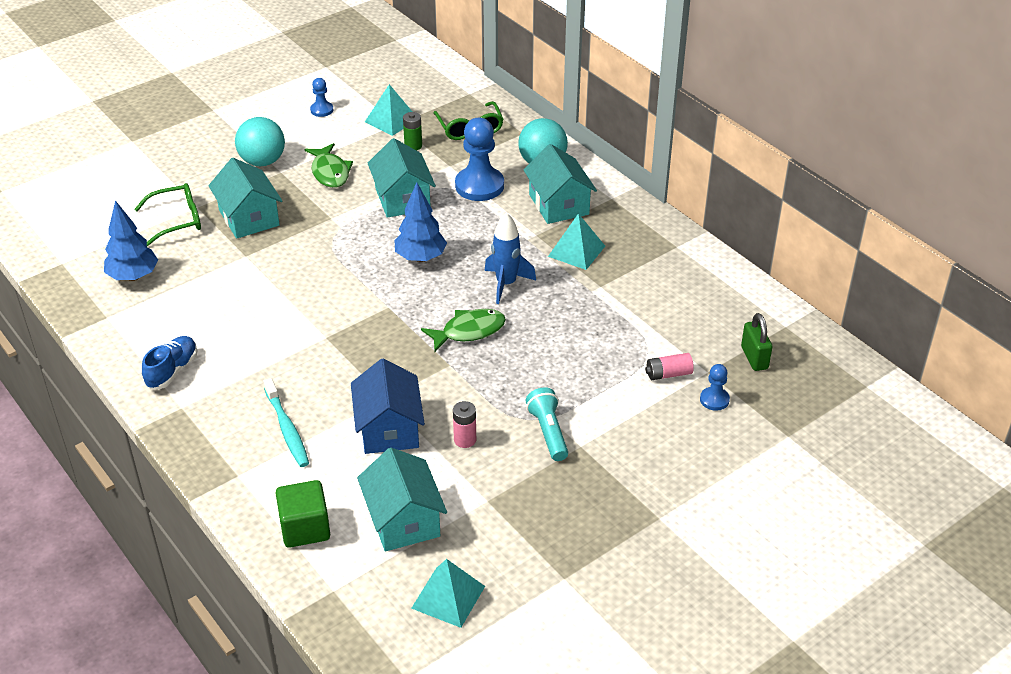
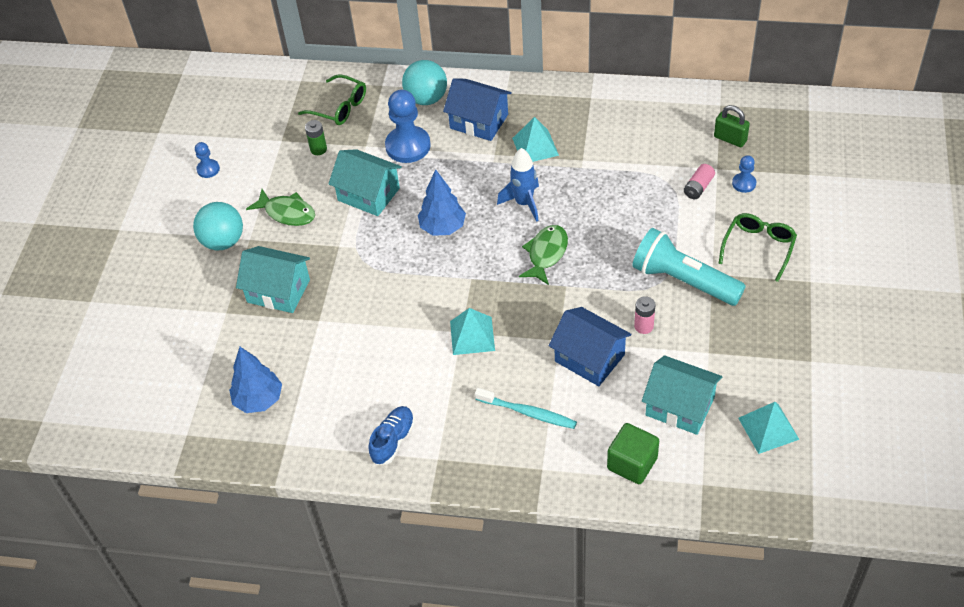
camera: 40 degrees left, 10 degrees up
green glasses [134,183,201,246] -> green glasses moved to [719,213,797,282]
blue shoe [142,336,197,389] -> blue shoe turned 45 degrees clockwise [368,406,415,465]
turquoise pyramid [365,84,412,136] -> turquoise pyramid moved to [450,308,495,355]
turquoise house [523,144,597,224] -> blue house [443,78,512,141]
turquoise flashlight [526,387,568,461] -> turquoise flashlight [632,228,746,306], size x1.71

